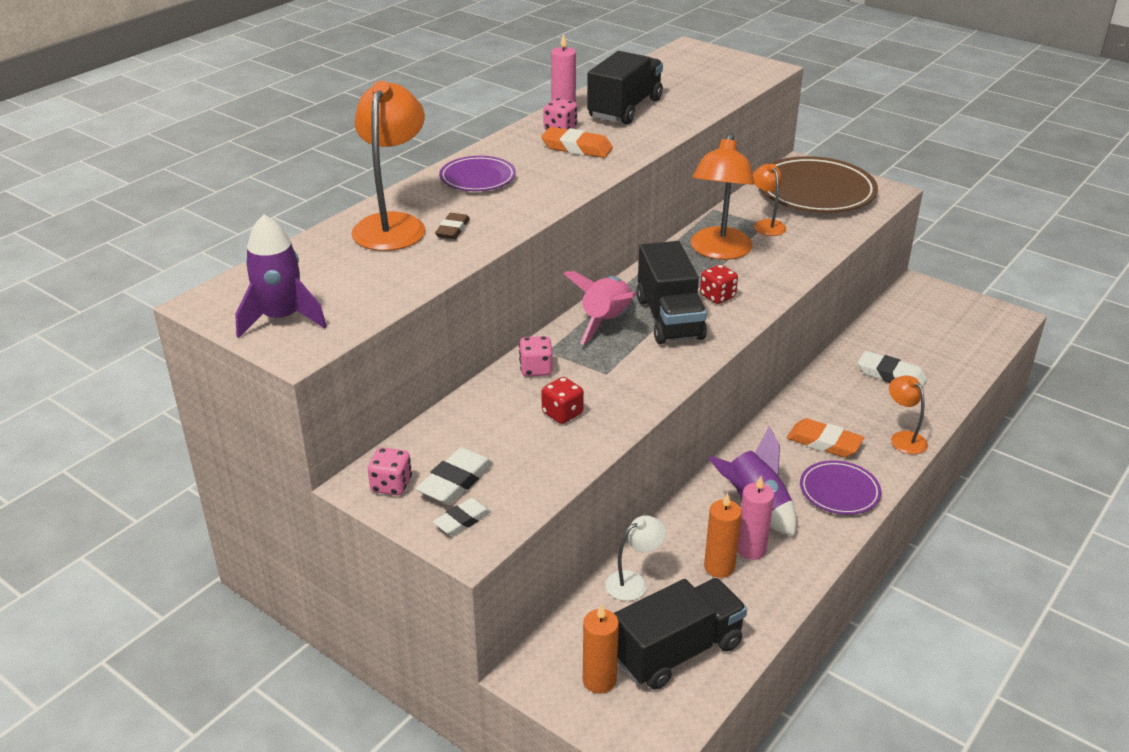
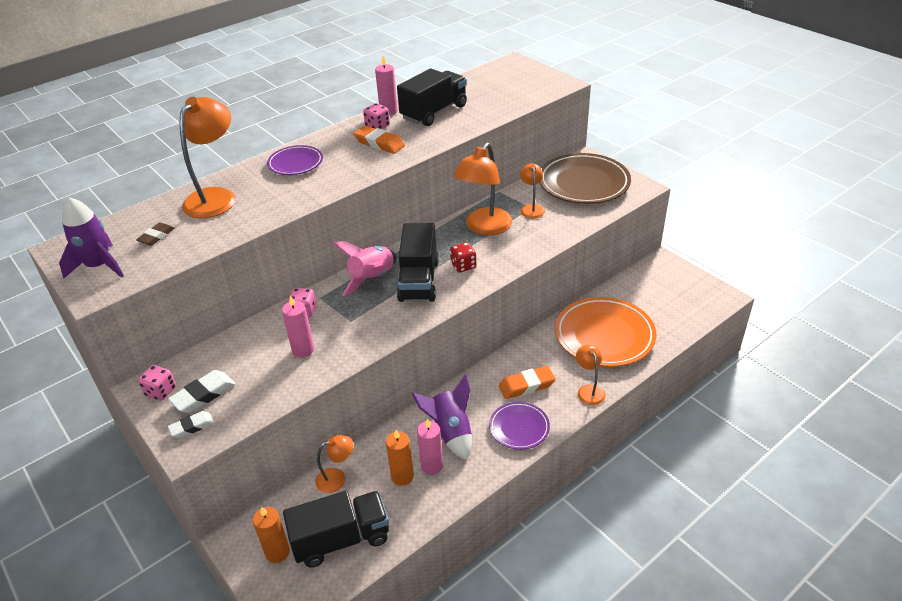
camera: 15 degrees right, 5 degrees up
brown eraser [435,213,470,239] -> brown eraser moved to [136,222,174,246]
red dice [541,377,584,424] -> pink candle [282,295,314,358]
white lamp [605,515,666,601] -> orange lamp [315,435,354,493]
orange eraser [787,418,864,458] -> orange eraser turned 60 degrees counterclockwise [499,366,556,399]
white eraser [858,351,927,388] -> orange plate [555,297,657,367]

